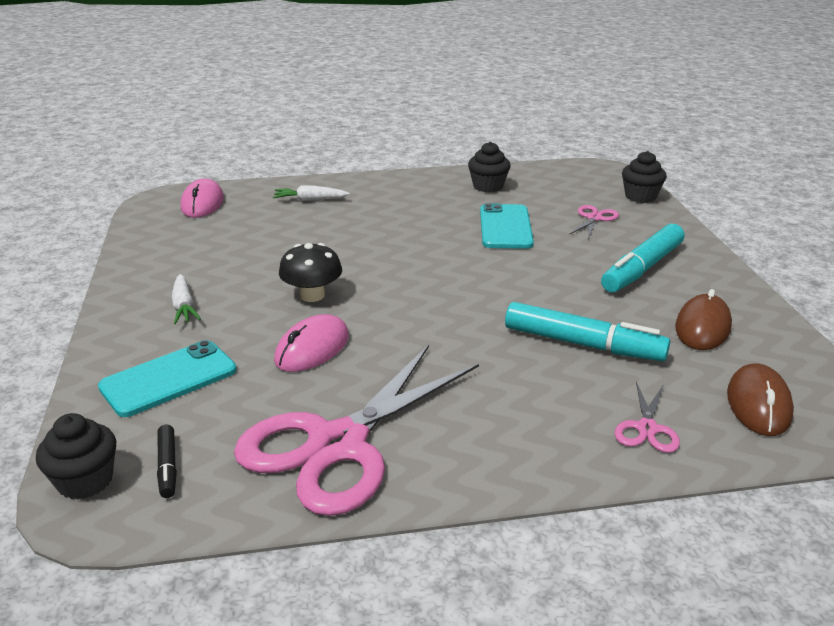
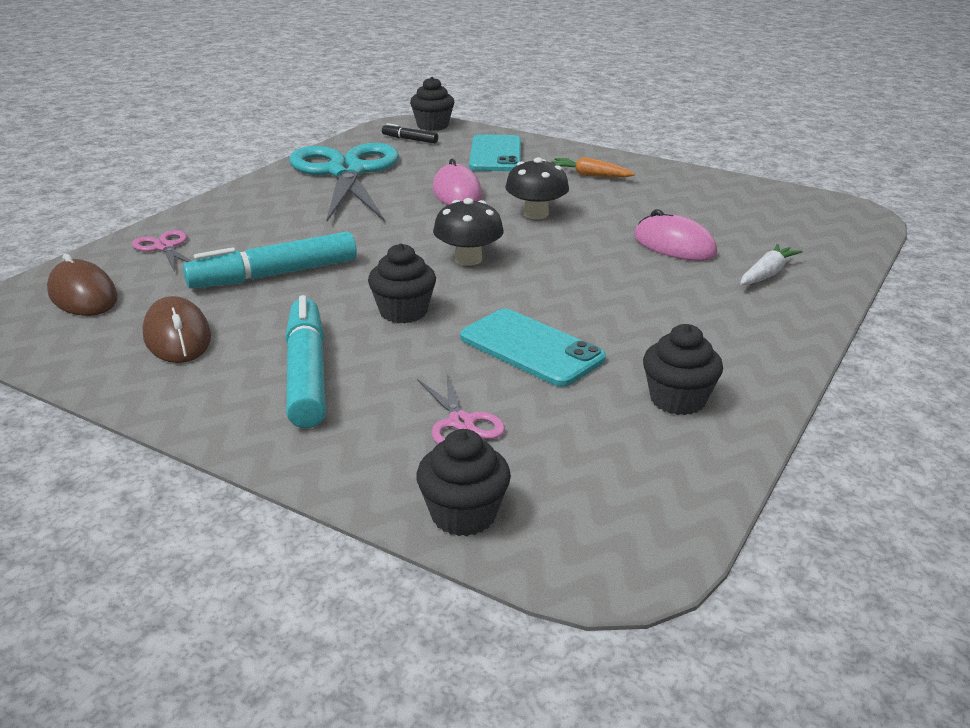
camera: 130 degrees right, 0 degrees up
white carrot [171,274,201,324] -> orange carrot [551,157,635,178]
pink mouse [181,178,224,218] -> pink mouse moved to [634,209,717,261]
pink scissors [234,345,479,516] -> turquoise scissors [289,143,399,222]
none -> black cupcake [368,243,436,323]
none -> black mushroom [433,198,504,266]

